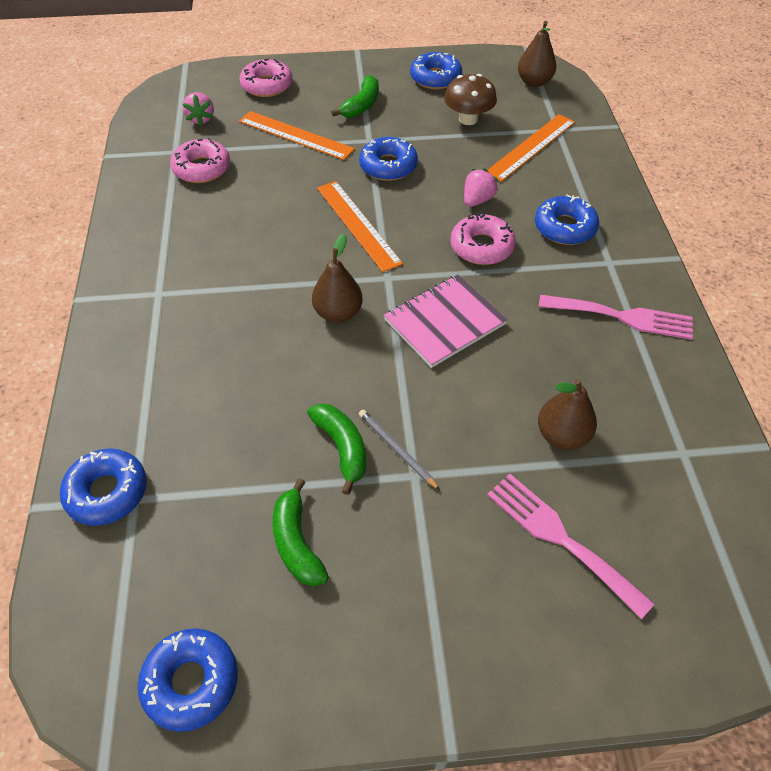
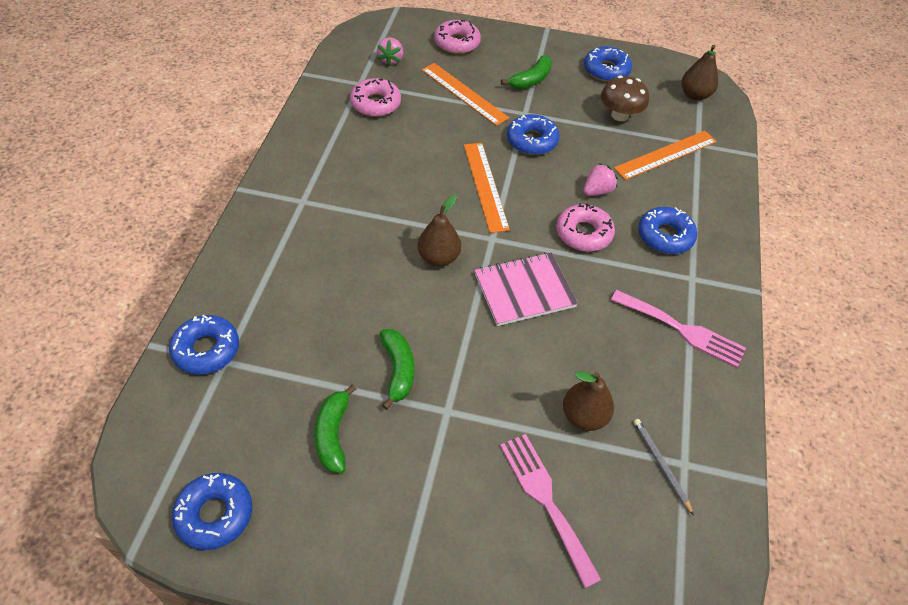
camera: 15 degrees right, 0 degrees up
grey pencil [359,410,440,490] -> grey pencil moved to [634,419,694,516]

